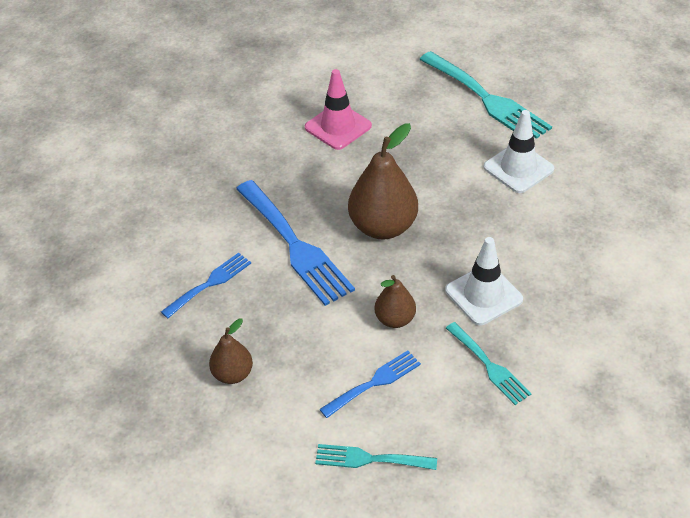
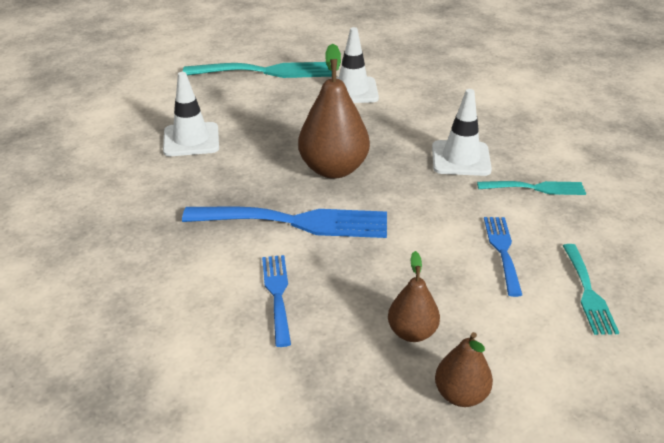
camera: 55 degrees left, 10 degrees down
pink traffic cone [305,69,372,150] -> white traffic cone [163,72,219,156]
turquoise fork [315,444,437,470] -> turquoise fork turned 45 degrees counterclockwise [563,244,619,335]
brown pear [374,275,416,328] -> brown pear moved to [435,332,493,407]

